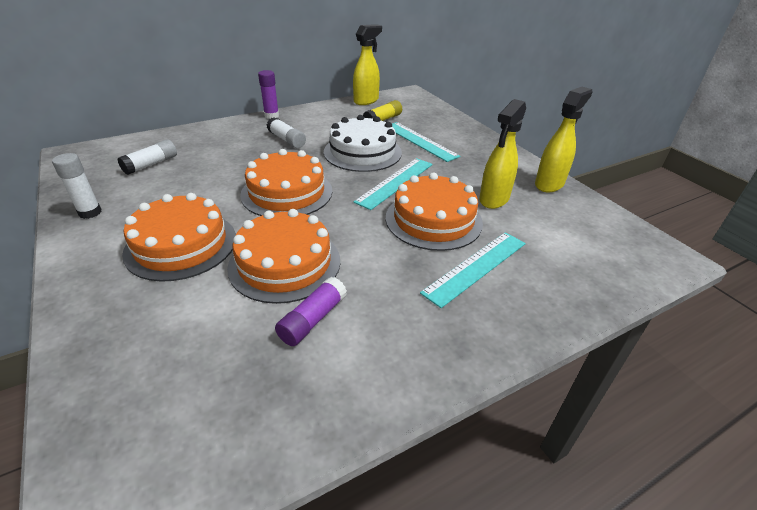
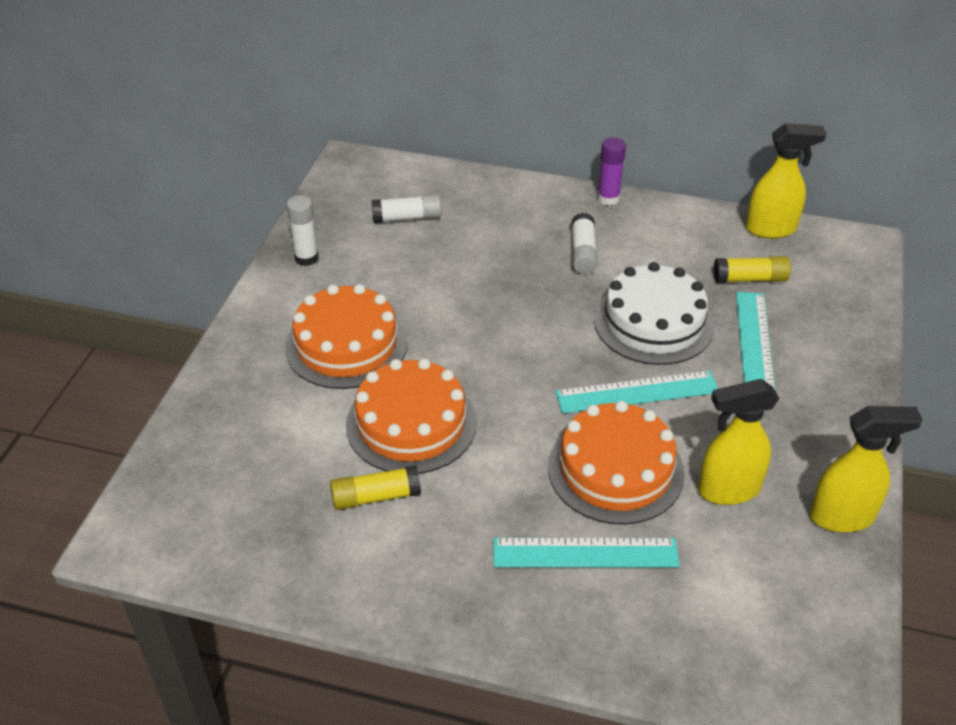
camera: 45 degrees right, 5 degrees up
orange cake [240,149,332,216] -> none
purple glue stick [275,277,347,346] -> yellow glue stick [330,465,421,510]

